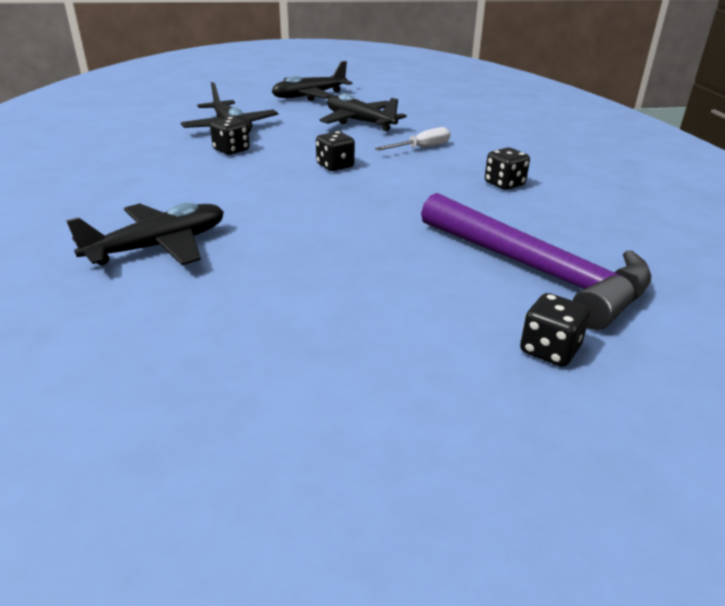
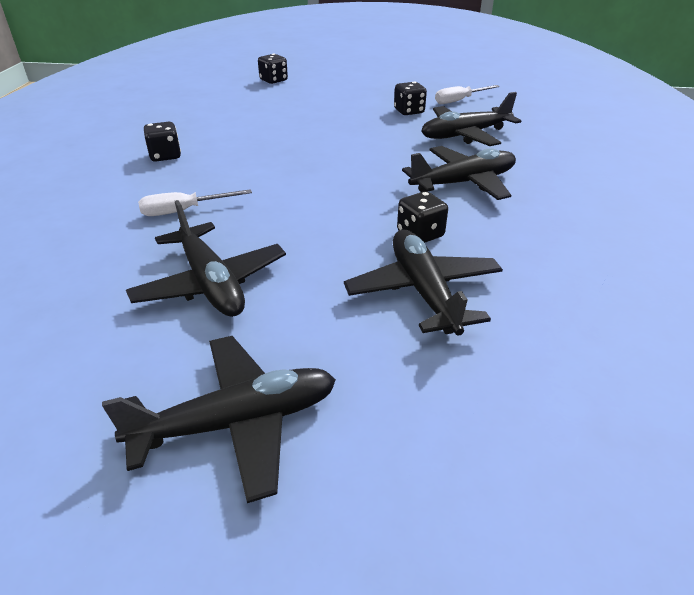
camera: 165 degrees left, 5 degrees up
black dice [316,131,355,171] -> black dice moved to [394,82,427,115]
purple hammer [421,193,651,330] -> none
none -> black plane [402,146,516,200]
none -> white screwdriver [435,85,500,104]

